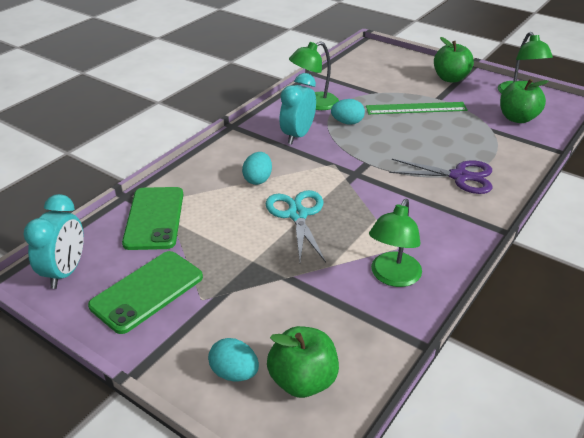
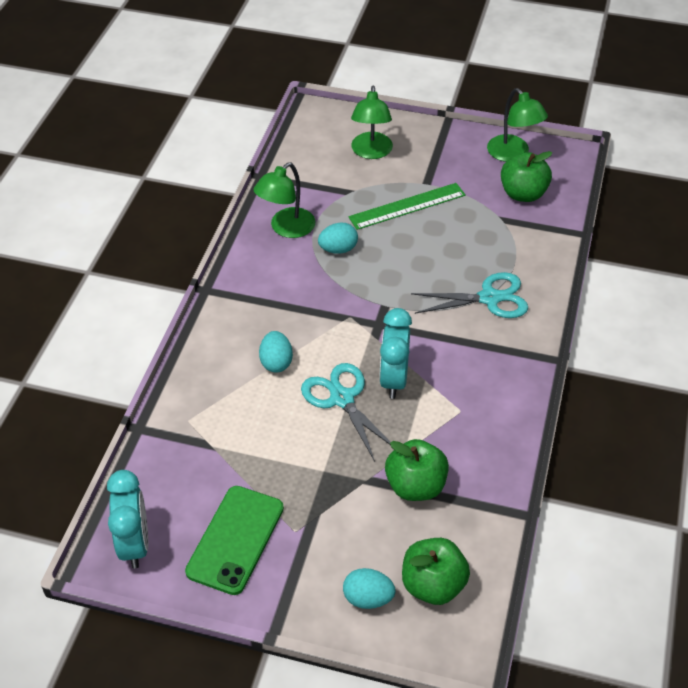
camera: 20 degrees left, 10 degrees up
green phone [122,187,183,250] -> none
turquoise clock [279,73,316,144] -> turquoise clock moved to [379,308,412,399]
green lamp [369,199,422,287] -> green lamp moved to [351,86,393,159]
purple scissors [389,159,492,194] -> turquoise scissors [411,272,528,318]
green apple [434,37,474,83] -> green apple moved to [385,439,449,501]

